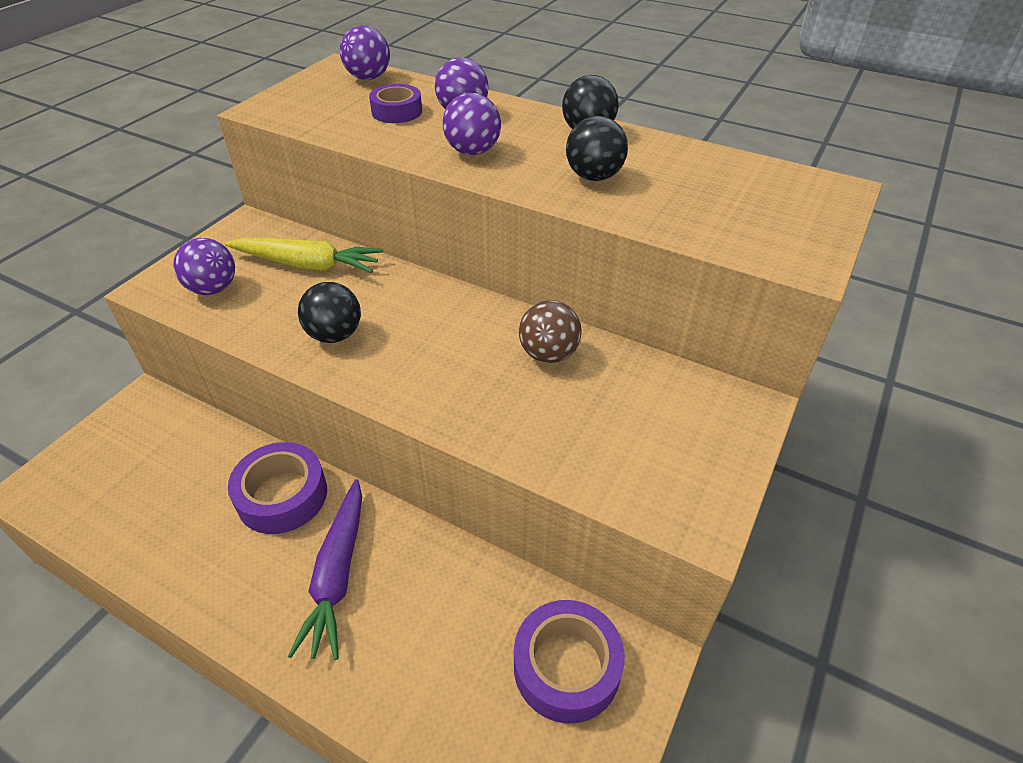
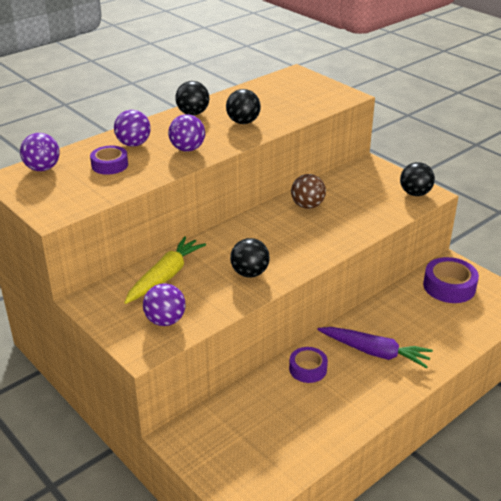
camera: 70 degrees left, 10 degrees down
purple tape [228,442,327,534] -> purple tape [289,347,328,383], size x0.64
none -> black ball [400,162,435,196]

